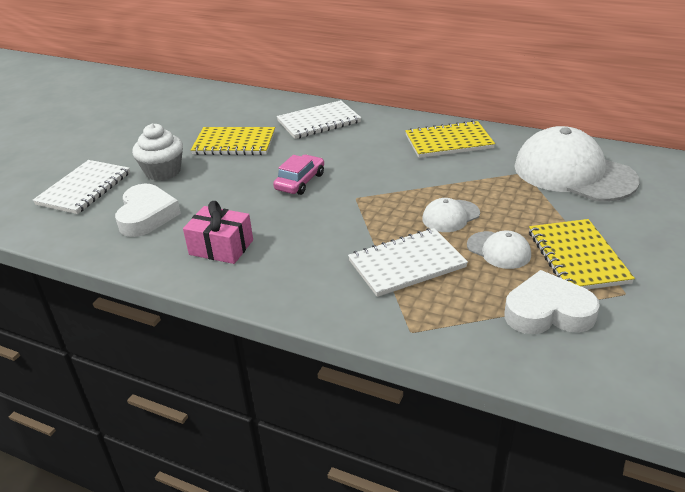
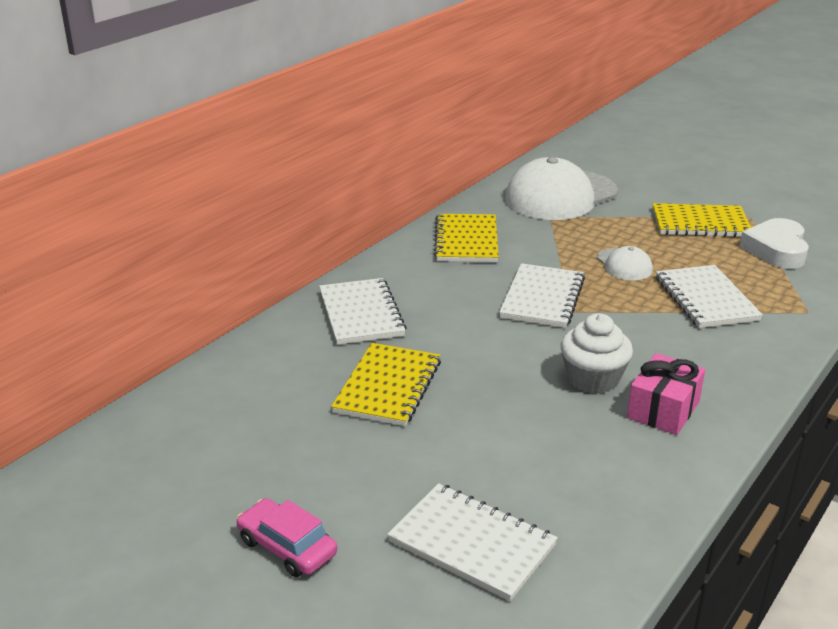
camera: 80 degrees left, 5 degrees down
white heart [115,184,181,237] -> none
white cupcake [132,123,183,181] -> white cupcake moved to [561,313,633,394]
pink car [273,155,324,195] -> pink car moved to [237,498,337,577]
white cap [467,231,531,269] -> none
none -> white notebook [499,263,585,328]

